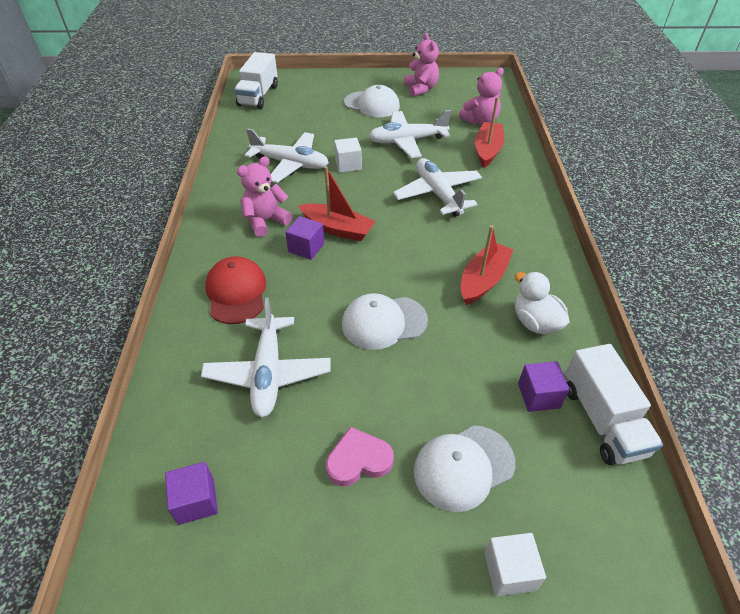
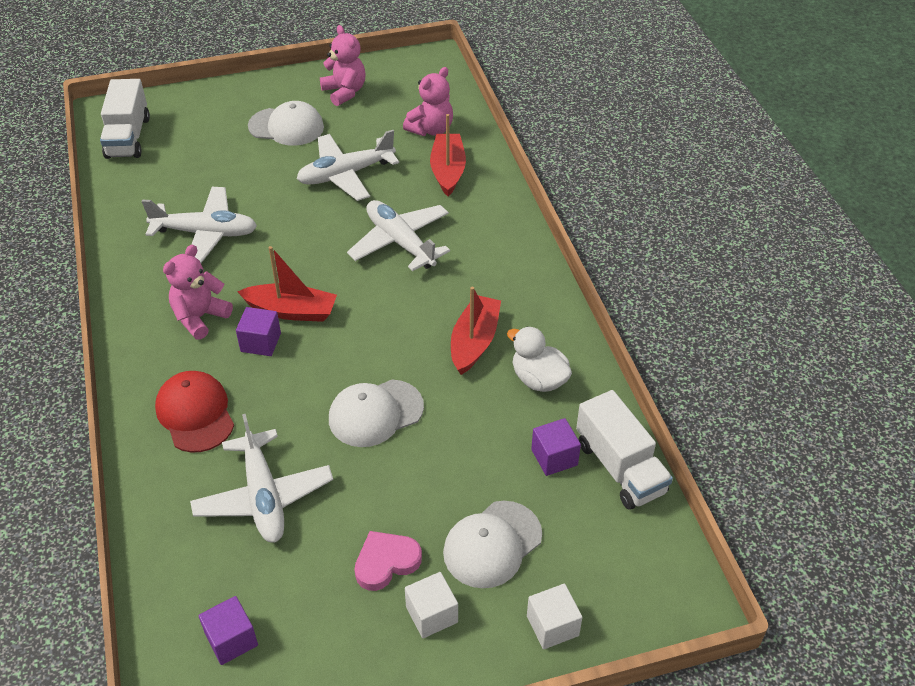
camera: 15 degrees left, 0 degrees up
white cube [334,138,362,173] -> white cube moved to [405,572,458,638]

